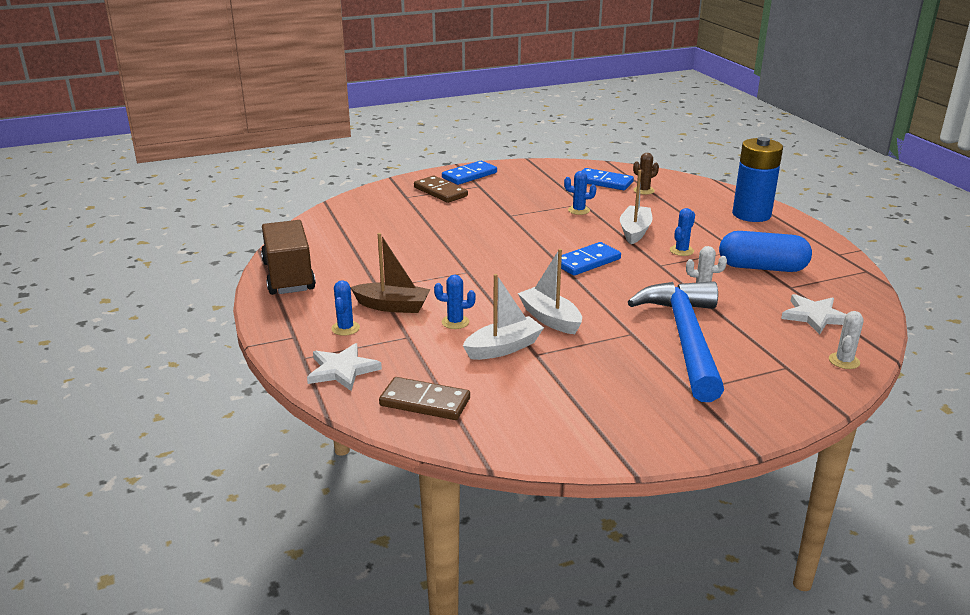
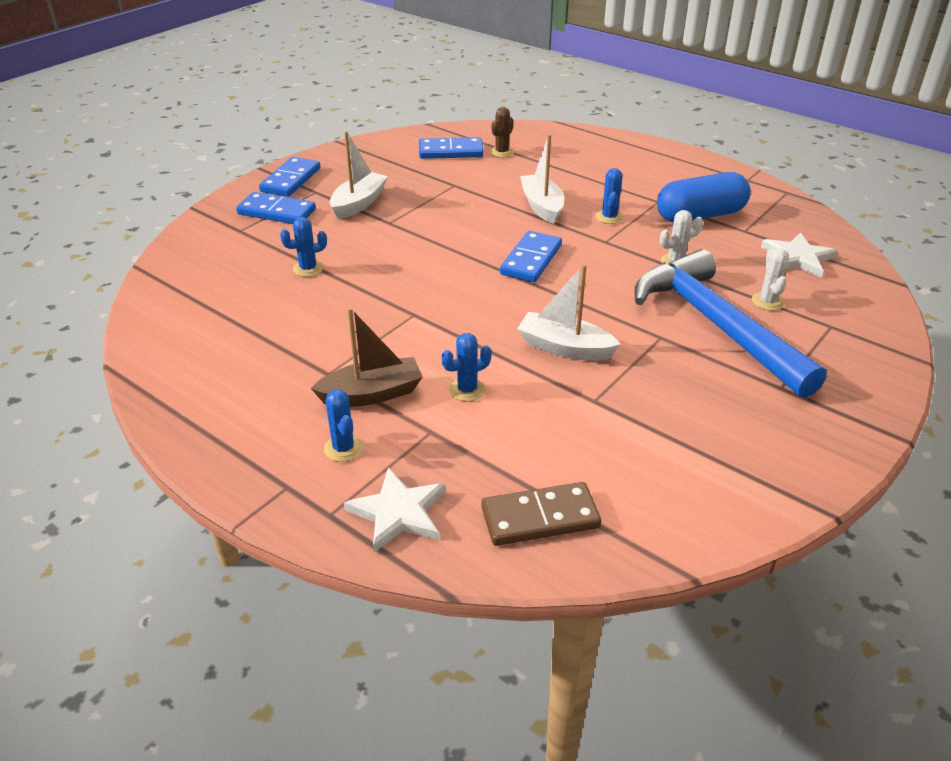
camera: 30 degrees left, 10 degrees up
brown truck [261,220,316,295] -> none
brown domino [414,176,468,203] -> blue domino [236,192,316,224]
white boat [463,274,544,360] -> white boat moved to [330,131,388,219]
blue cactus [564,171,596,215] -> blue cactus moved to [280,217,327,277]
blue battery [732,137,783,222] -> none
white cactus [829,311,864,369] -> white cactus moved to [752,248,789,311]

